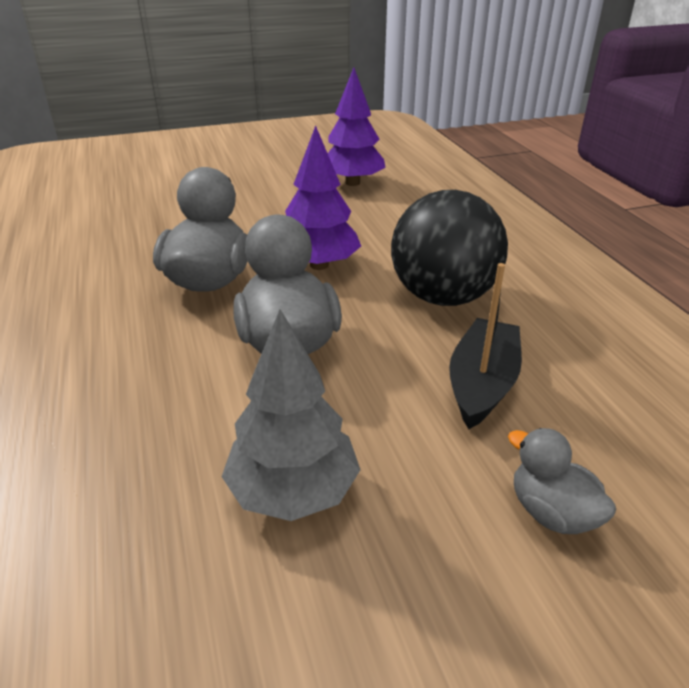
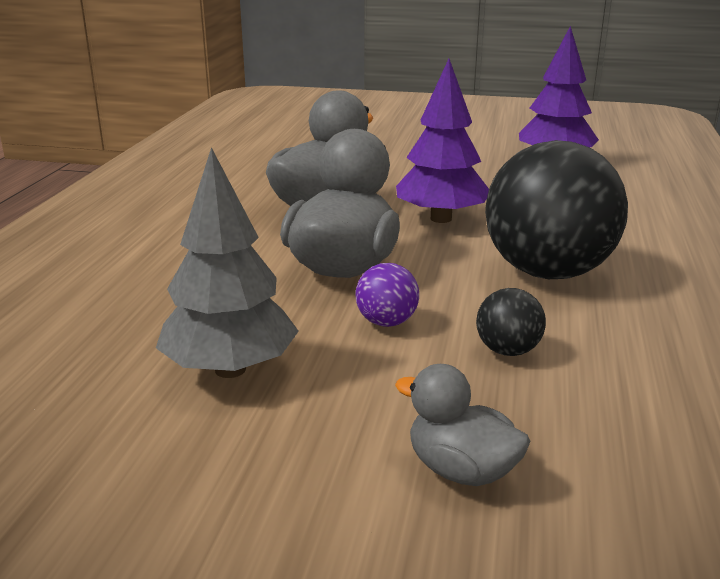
camera: 30 degrees right, 10 degrees down
black boat [449,263,522,429] -> black ball [476,288,546,356]
grey duck [508,428,616,534] -> grey duck turned 45 degrees counterclockwise [395,364,530,486]
none -> purple ball [356,263,419,327]

